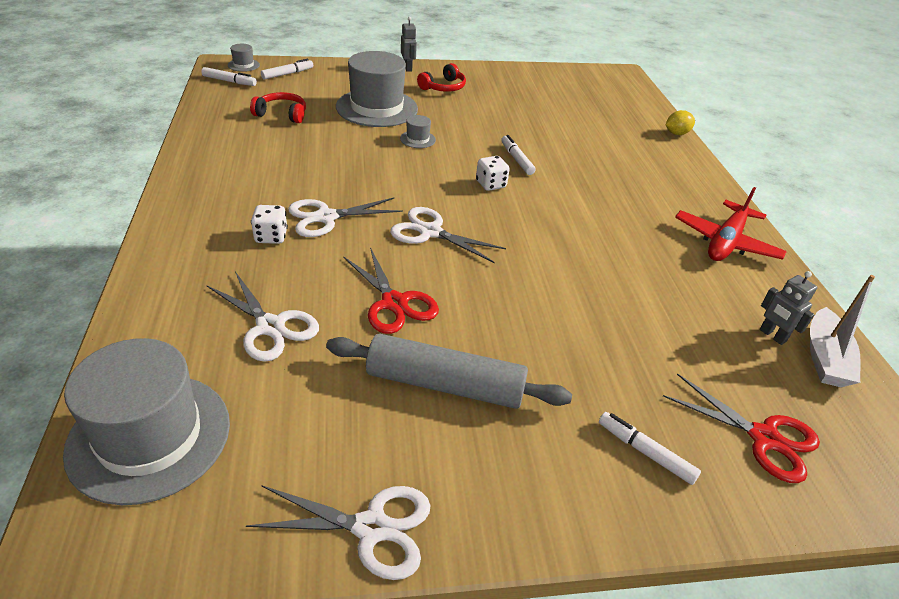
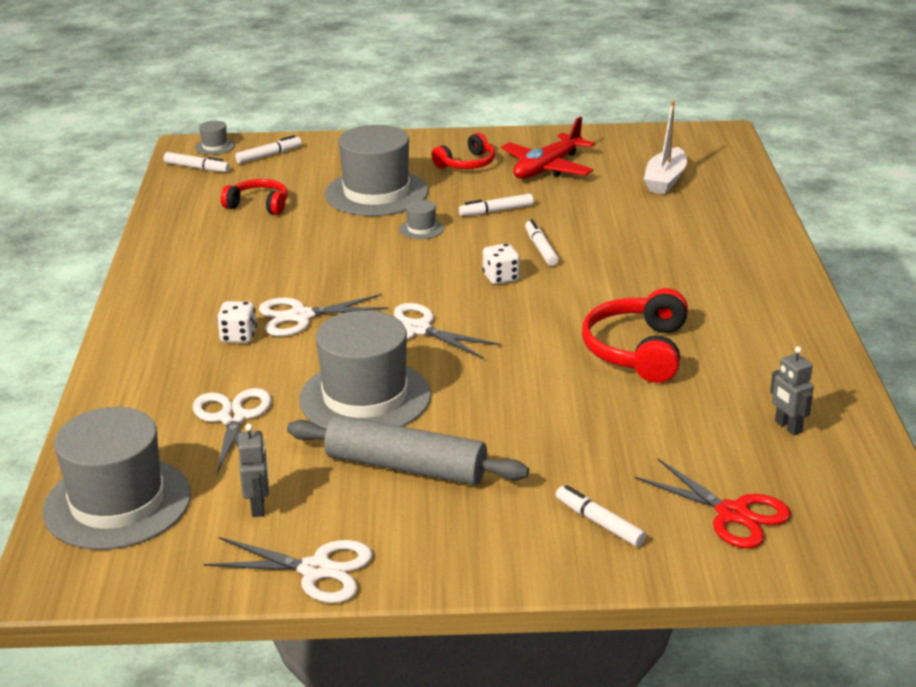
camera: 10 degrees right, 10 degrees down
white scissors [206,272,319,362] -> white scissors turned 150 degrees counterclockwise [193,388,271,474]
red scissors [343,247,439,334] -> grey hat [299,310,431,429]
grey robot [401,16,417,72] -> grey robot moved to [238,424,269,517]
yellow lemon [666,110,695,135] -> none
red plane [675,187,787,261] -> red plane moved to [501,117,595,179]
white boat [810,275,875,387] -> white boat moved to [644,101,687,194]
none -> white marker [459,193,533,216]
none -> red headphones [582,288,688,383]

